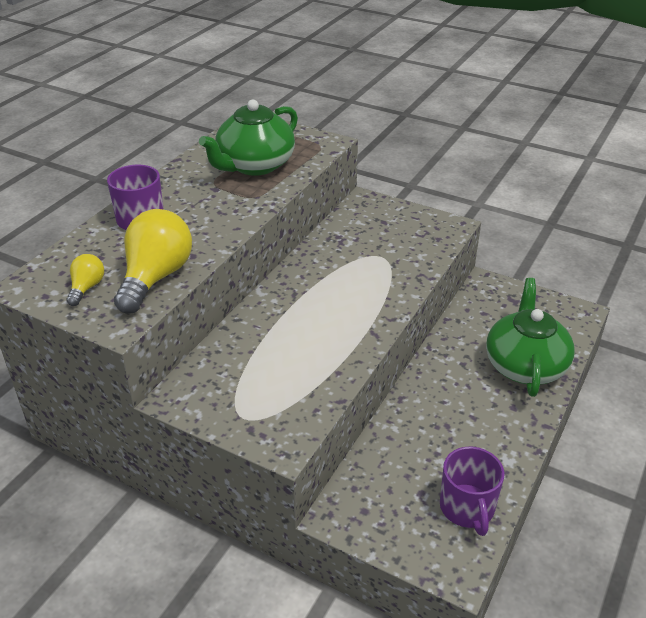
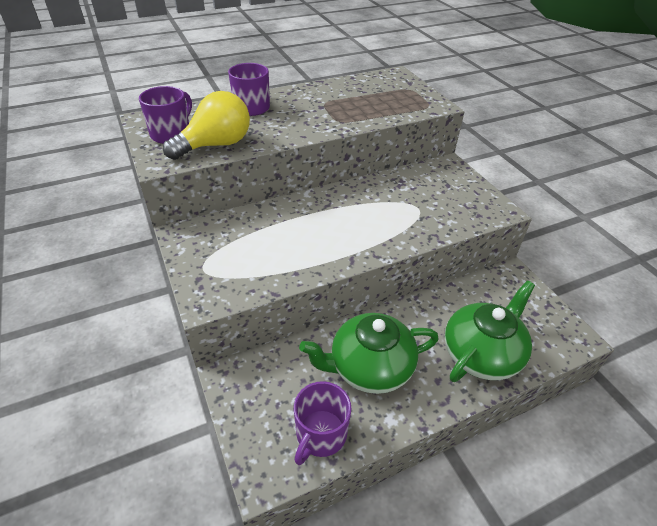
camera: 35 degrees right, 5 degrees up
yellow light bulb [66,254,104,306] -> purple mug [139,86,192,144]
green teapot [199,100,298,176] -> green teapot moved to [299,313,439,394]

